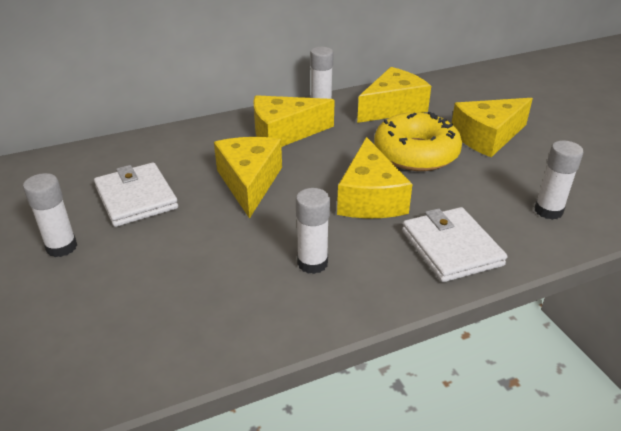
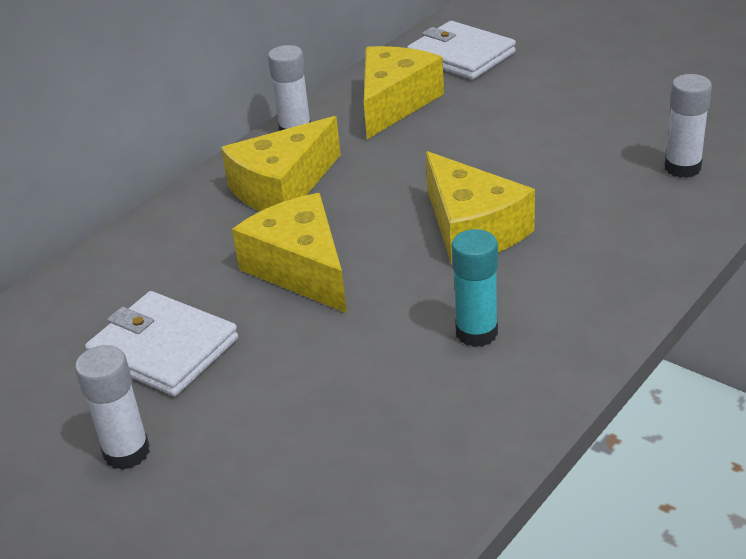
camera: 25 degrees left, 0 degrees up
white glue stick [296,188,330,274] -> turquoise glue stick [452,229,498,347]
yellow donut [374,112,462,171] -> none
white wallet [402,207,507,282] -> white wallet moved to [407,21,516,80]
yellow cheese [452,98,533,157] -> none

